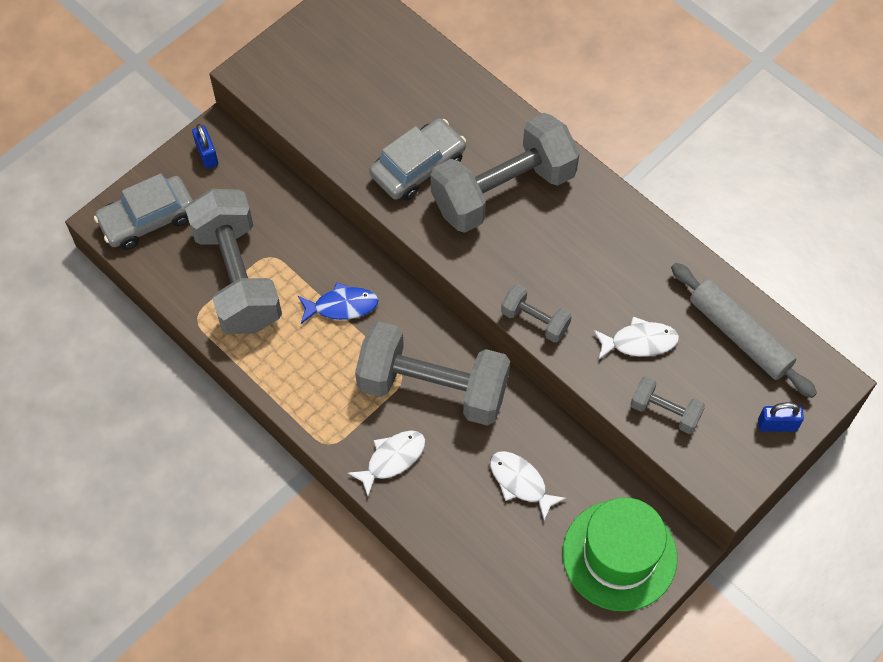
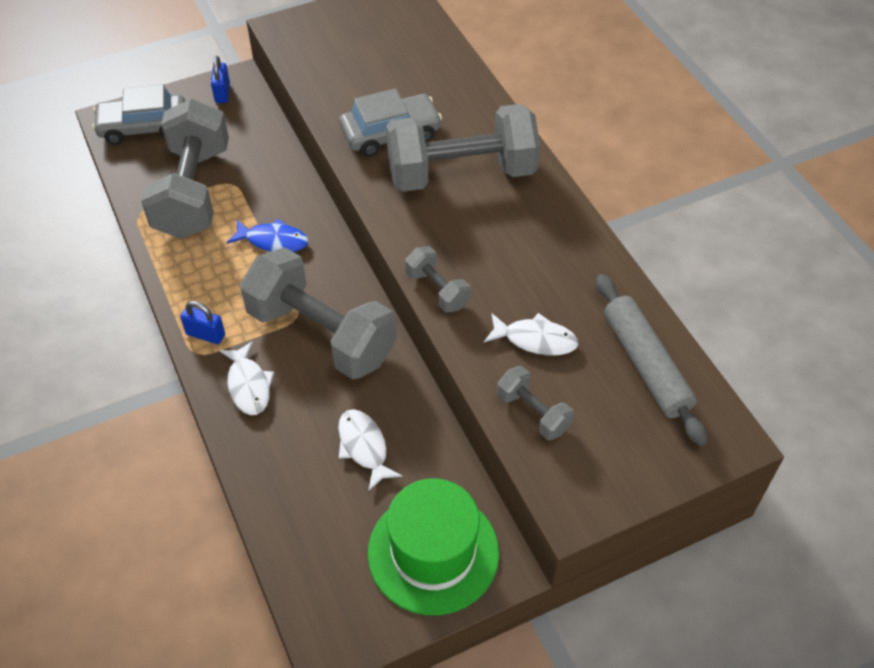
camera: 20 degrees right, 10 degrees down
white fish [348,430,425,496] -> white fish turned 90 degrees clockwise [219,341,274,415]
blue padlock [758,402,804,432] -> blue padlock moved to [180,301,225,344]

